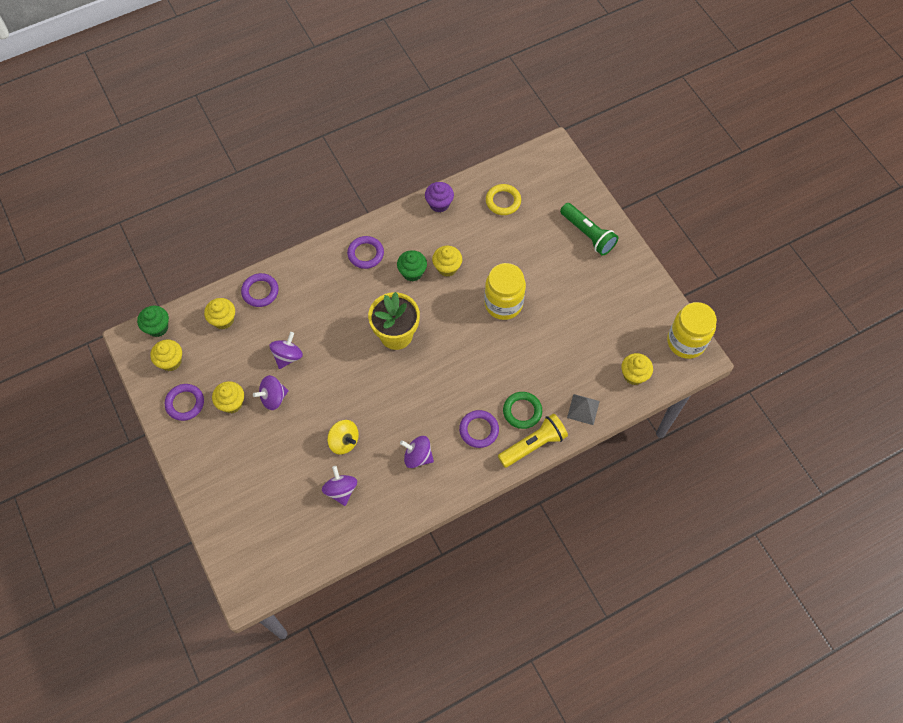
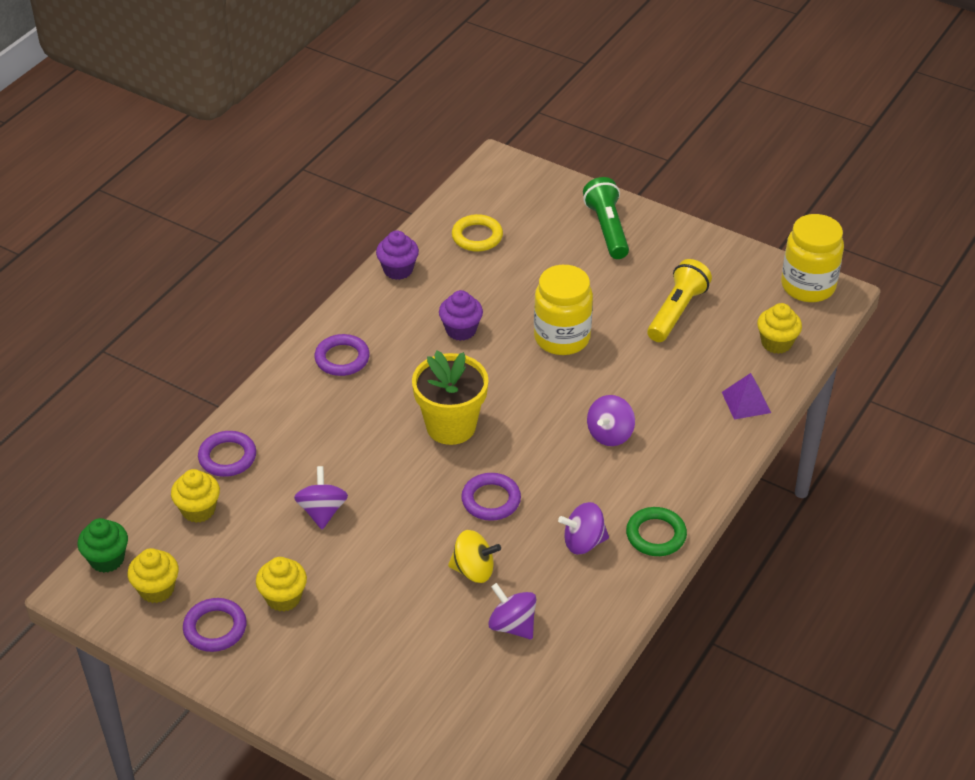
camera: 30 degrees left, 20 degrees down
purple spinning top [253,375,288,410] -> purple spinning top moved to [587,395,635,446]
green cupcake [397,250,427,282] -> none
yellow cupcake [432,246,462,277] -> purple cupcake [439,290,483,341]
purple ring [459,410,499,448] -> purple ring moved to [461,473,521,521]
yellow flashlight [498,413,568,468] -> yellow flashlight moved to [647,259,712,342]
green ring [503,392,542,429] -> green ring moved to [626,507,687,556]
green flashlight [560,203,618,256] -> green flashlight turned 120 degrees counterclockwise [583,177,629,259]
grey pyramid [567,394,600,425] -> purple pyramid [722,373,771,420]

